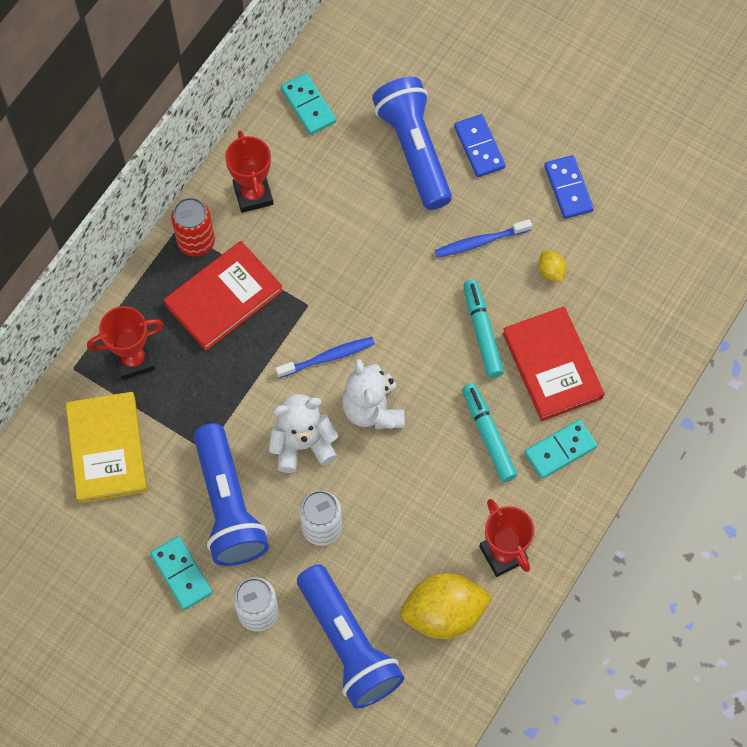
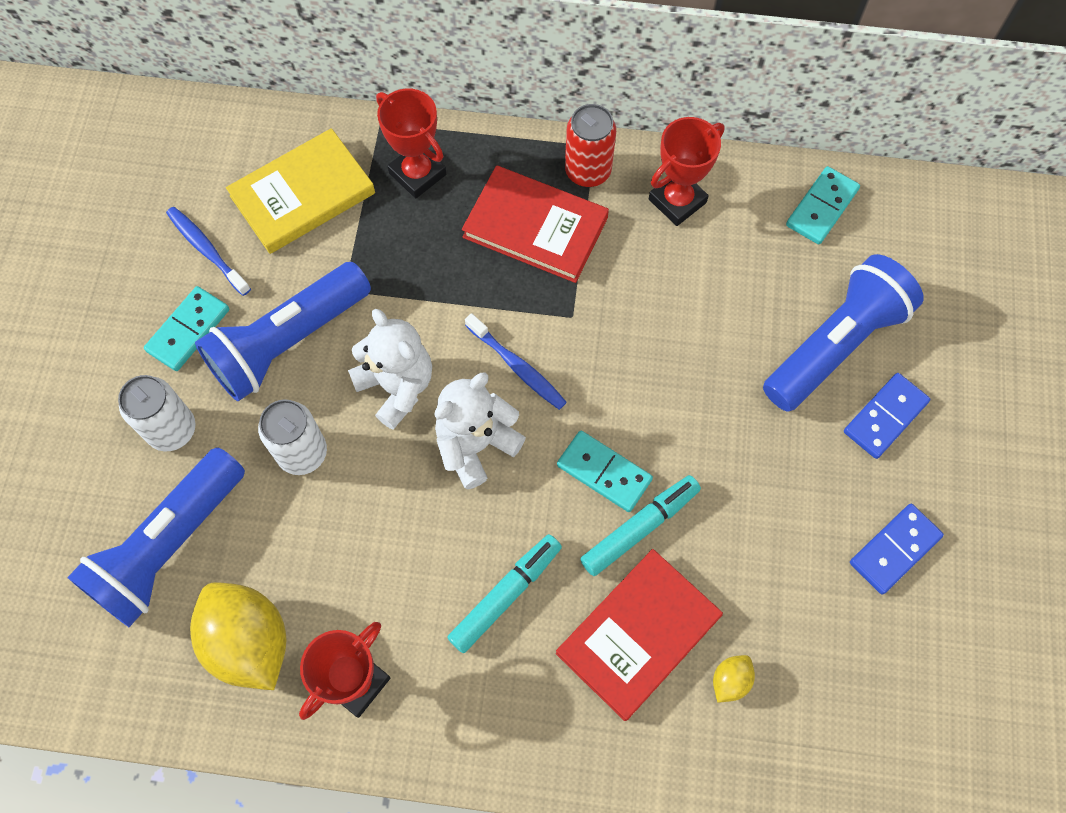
camera: 65 degrees right, 0 degrees up
blue toothbrush [435,219,532,258] -> blue toothbrush moved to [166,207,251,296]
turquoise domino [524,419,598,479] -> turquoise domino moved to [557,431,653,512]
yellow lemon [538,250,566,282] -> yellow lemon moved to [713,655,755,703]

